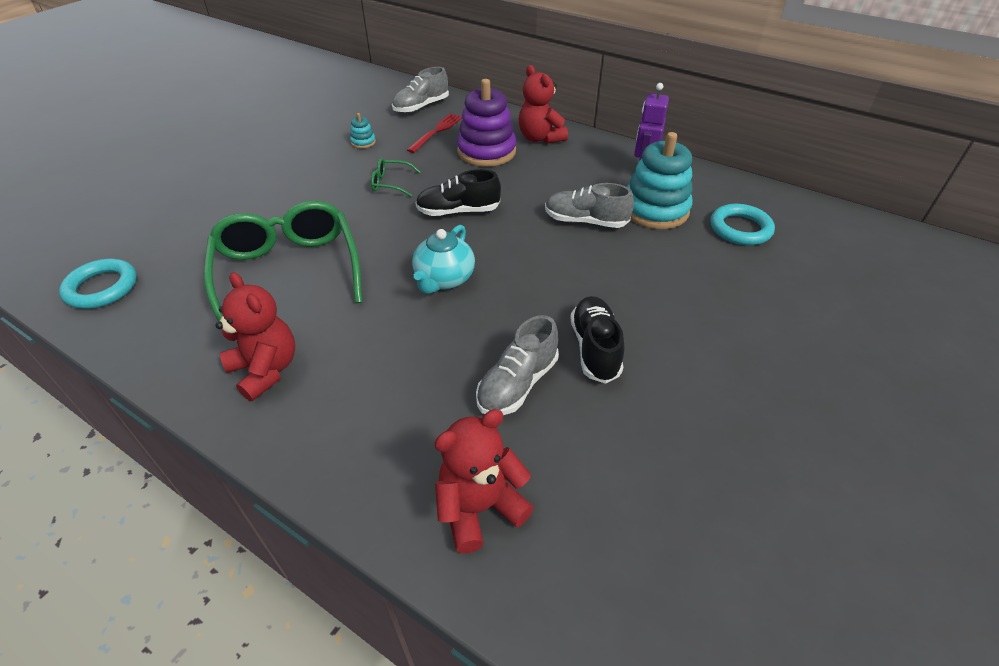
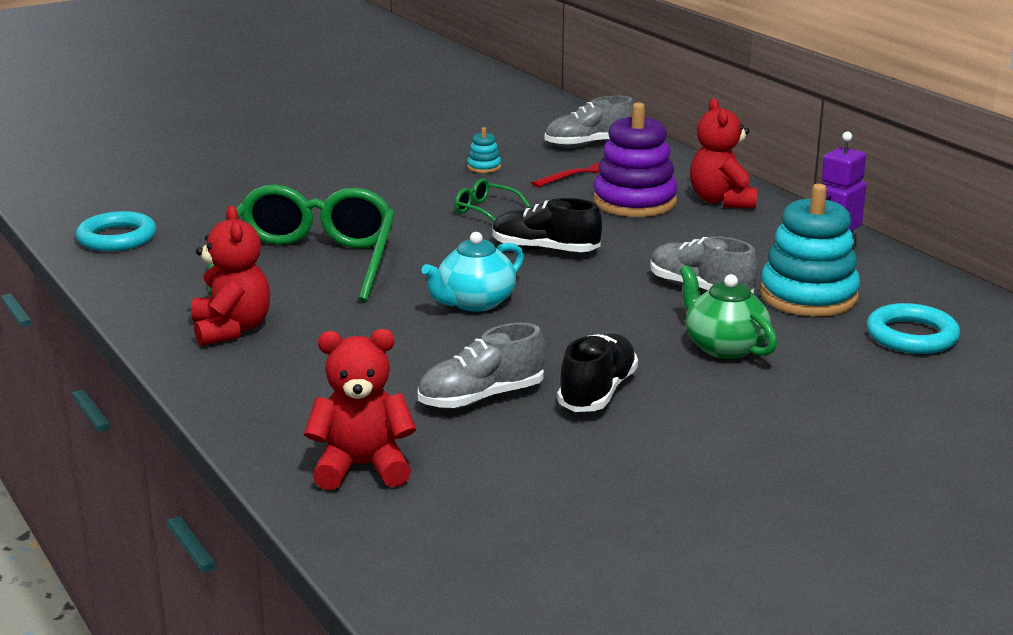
camera: 25 degrees right, 20 degrees down
none -> green teapot [680,265,777,359]

